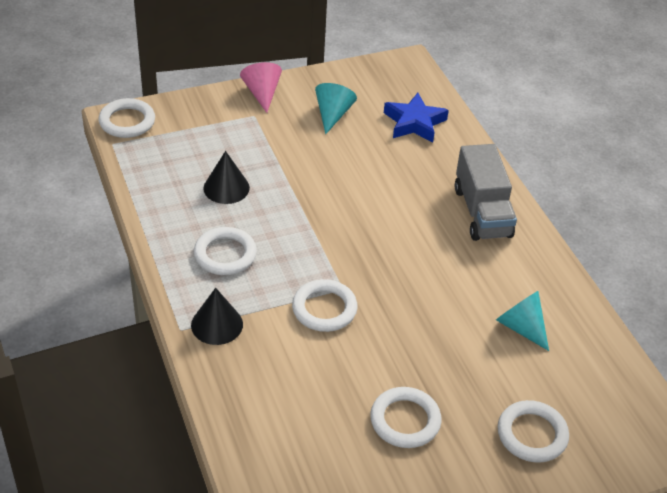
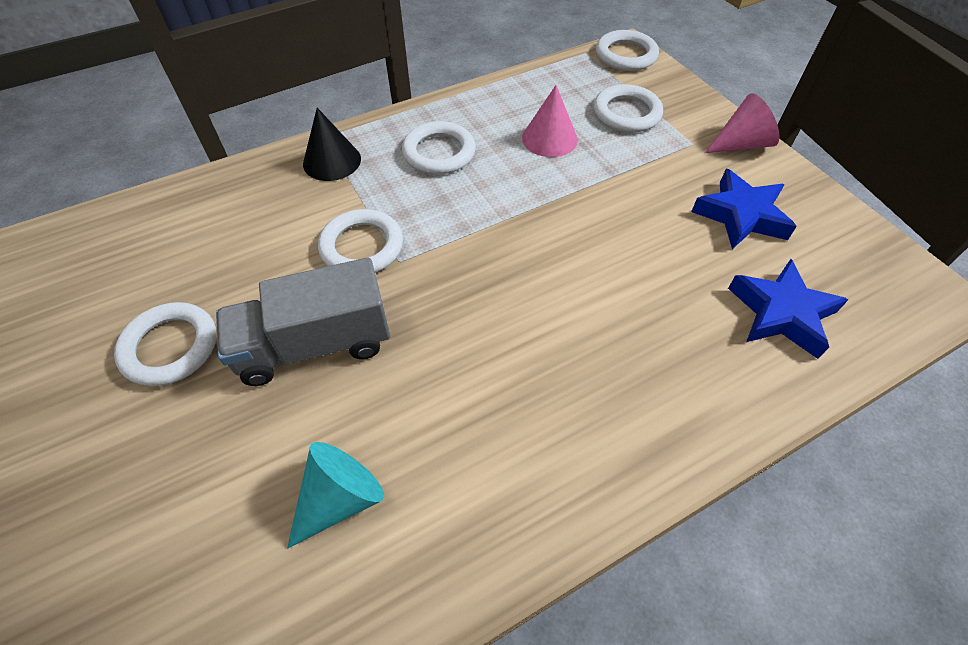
camera: 85 degrees right, 10 degrees up
black cone [203,151,250,204] -> pink cone [522,85,578,157]
turquoise cone [315,83,357,134] -> blue star [691,169,797,249]
grey truck [455,144,517,241] -> grey truck moved to [216,258,390,386]
white ring [498,400,569,463] -> white ring moved to [593,84,663,133]

